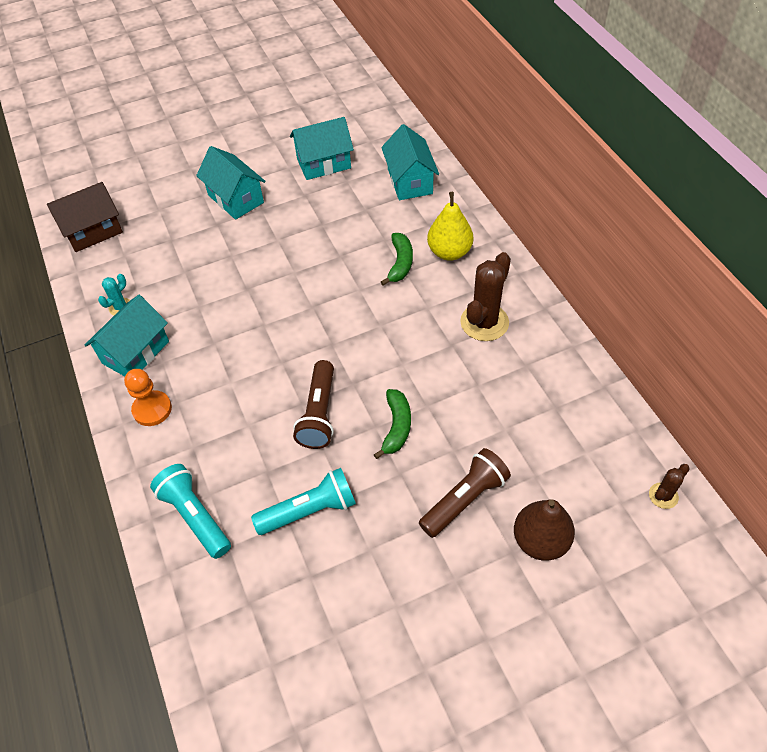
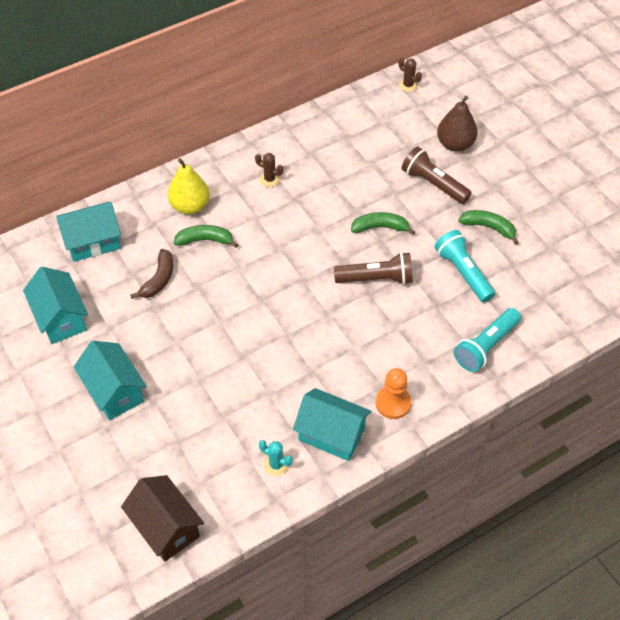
camera: 100 degrees left, 0 degrees up
turquoise house [196,146,265,220] -> turquoise house turned 75 degrees counterclockwise [74,341,147,420]
brown cactus [460,252,511,341] -> brown cactus [255,153,284,187], size x0.51
none -> brown banana [130,249,173,299]
none -> green banana [458,210,519,245]

